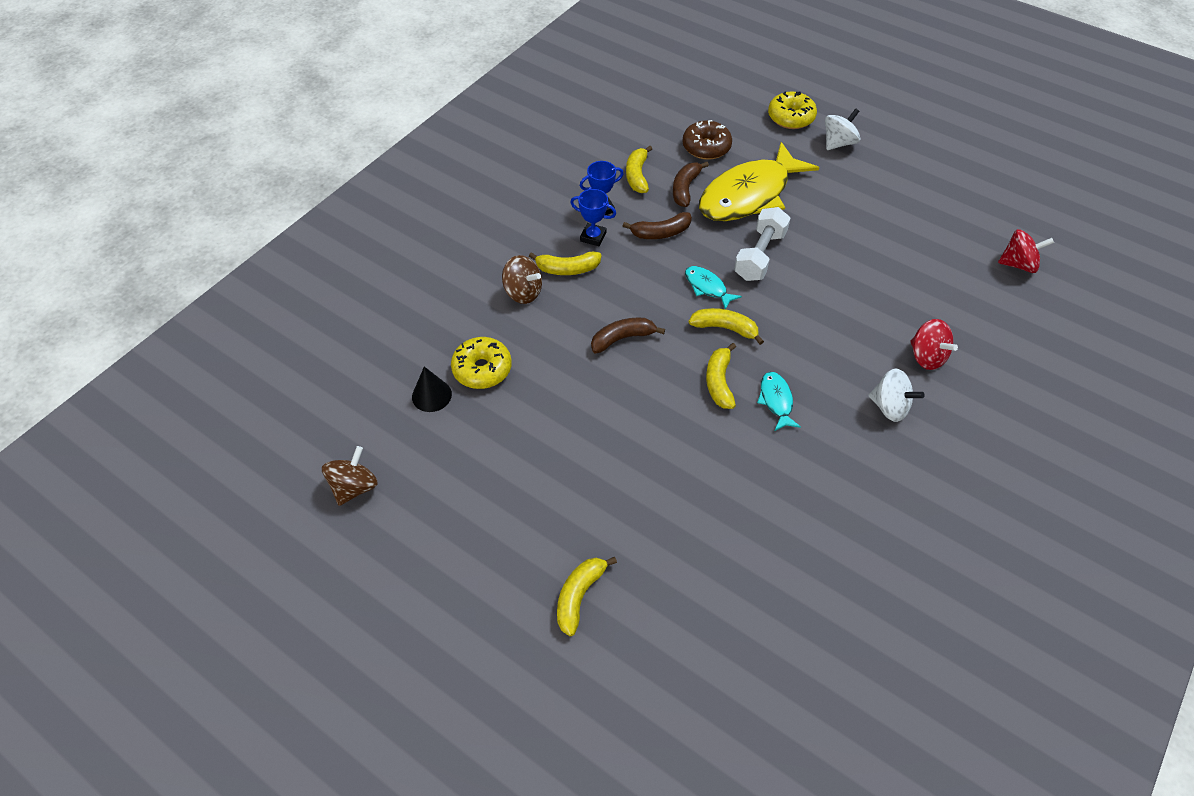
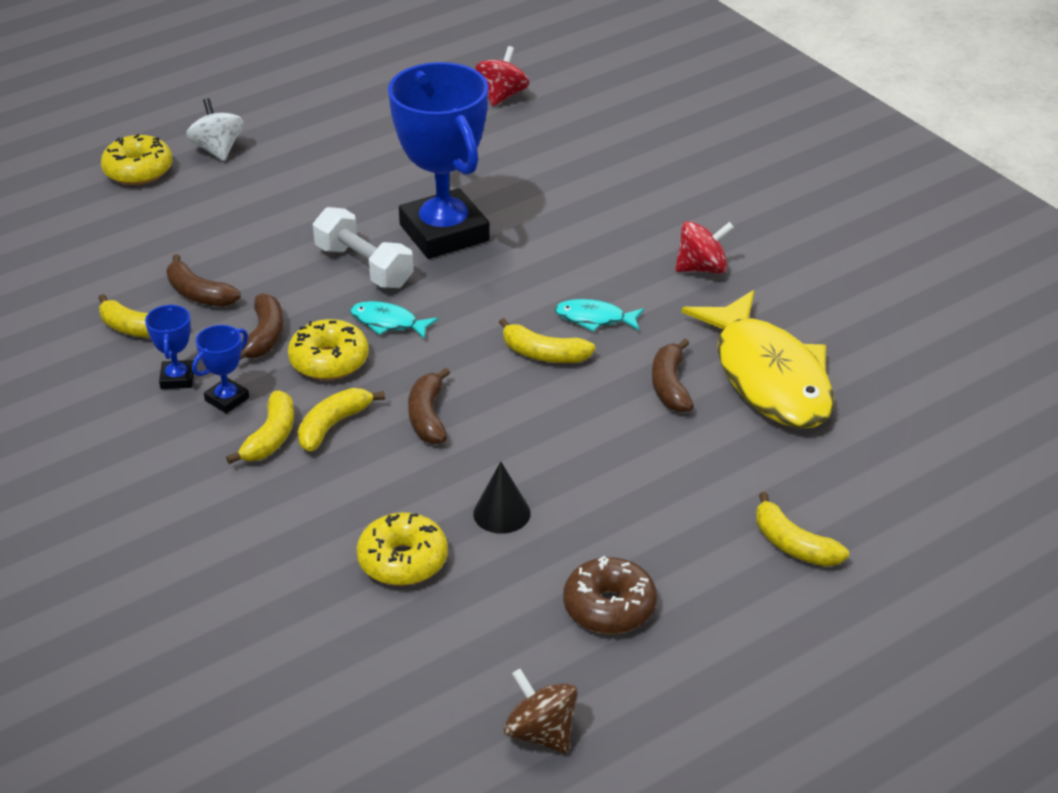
camera: 70 degrees left, 15 degrees down
black cone [412,367,452,412] -> black cone moved to [473,462,531,534]
brown spinning top [502,255,542,304] -> none
brown donut [682,120,732,160] -> brown donut moved to [563,556,657,634]
turquoise fish [685,266,742,309] -> turquoise fish turned 45 degrees clockwise [350,301,438,339]
yellow banana [689,308,764,345] -> yellow banana moved to [298,388,385,452]
yellow fish [699,142,819,221] -> yellow fish moved to [682,290,834,429]
white spinning top [869,369,925,422] -> none
red spinning top [910,319,958,370] -> red spinning top moved to [675,221,734,273]
none -> yellow donut [288,319,369,380]
none -> blue trophy [388,62,490,259]
none -> brown banana [652,339,694,413]

